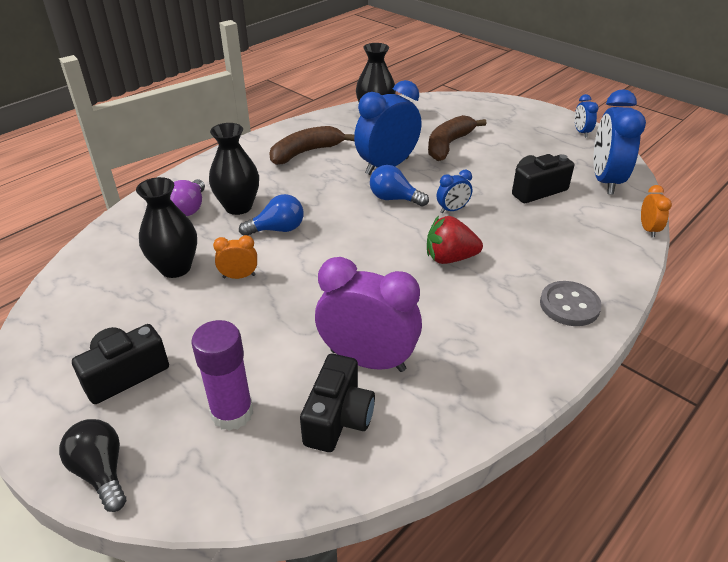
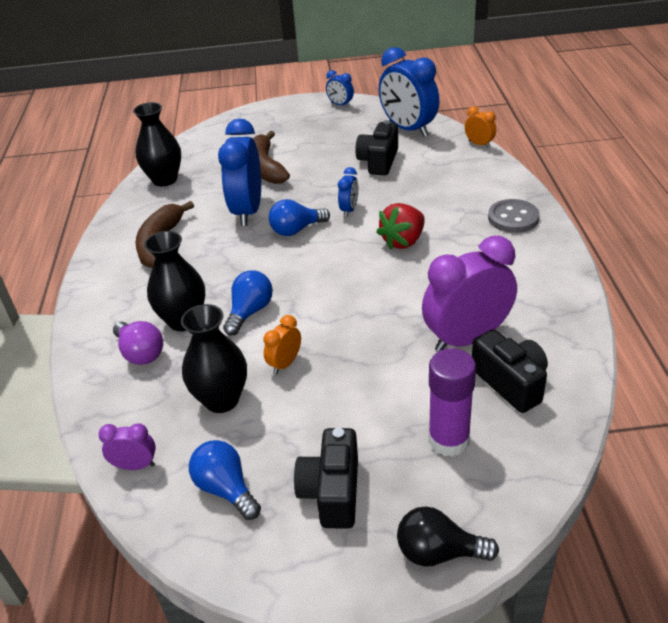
camera: 45 degrees left, 0 degrees up
none -> purple clock [98,423,156,470]
none -> blue light bulb [189,440,261,520]

